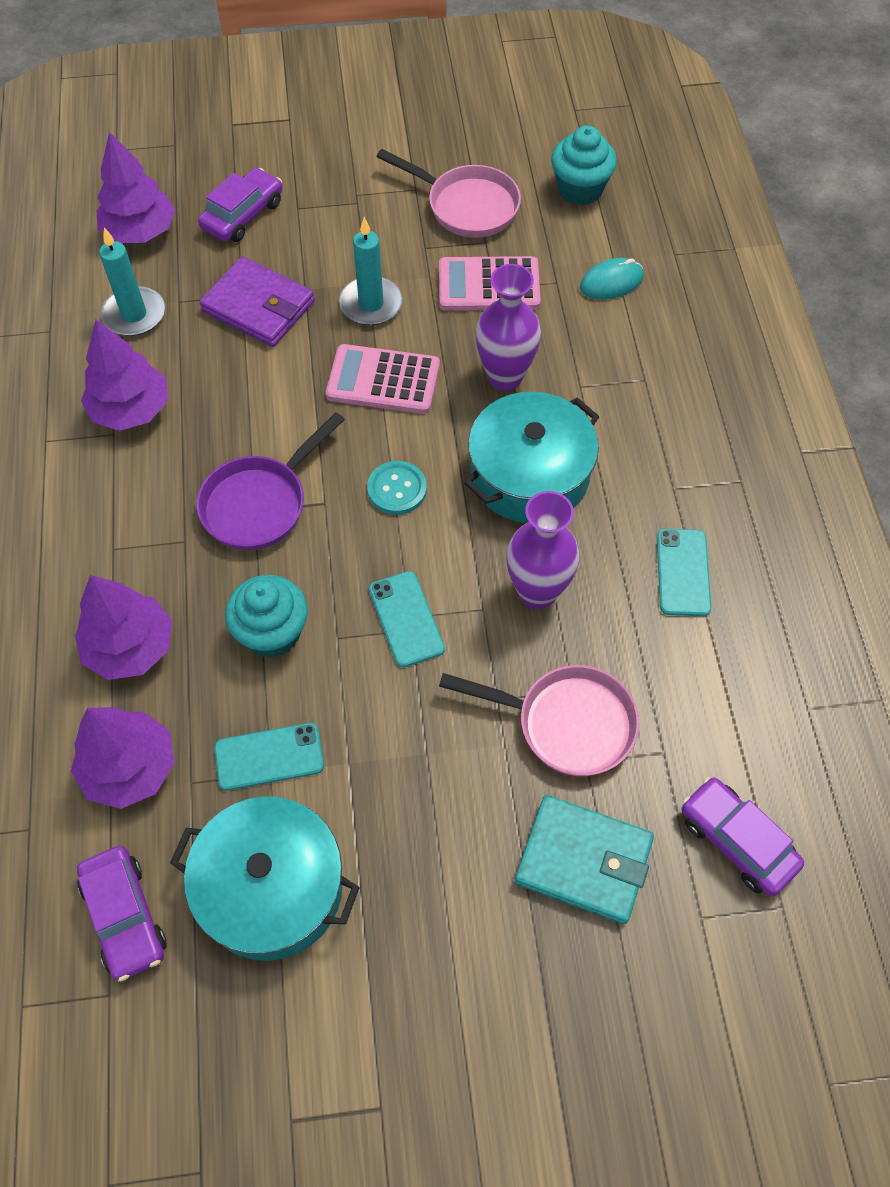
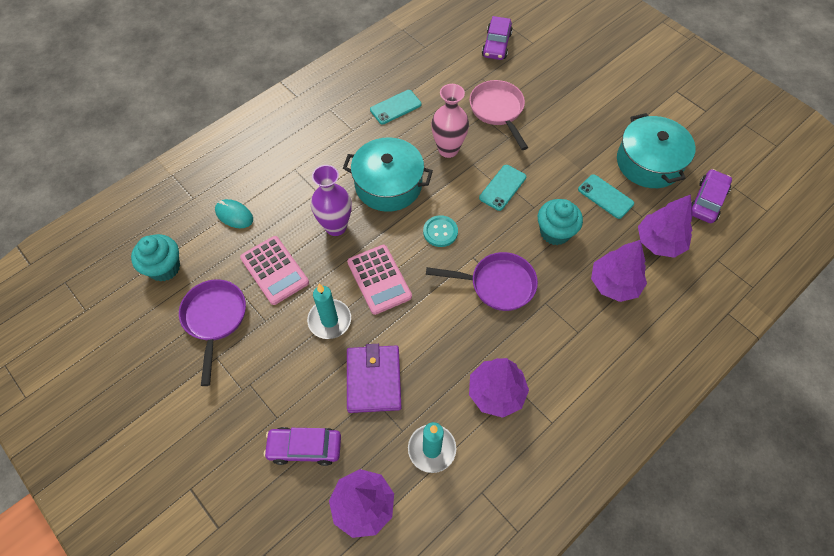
camera: 125 degrees left, 0 degrees up
pink pan [376,149,521,238] -> purple pan [179,279,246,386]
purple vase [506,491,580,609] -> pink vase [431,84,469,158]
turquoise wallet [515,795,654,924] -> none

